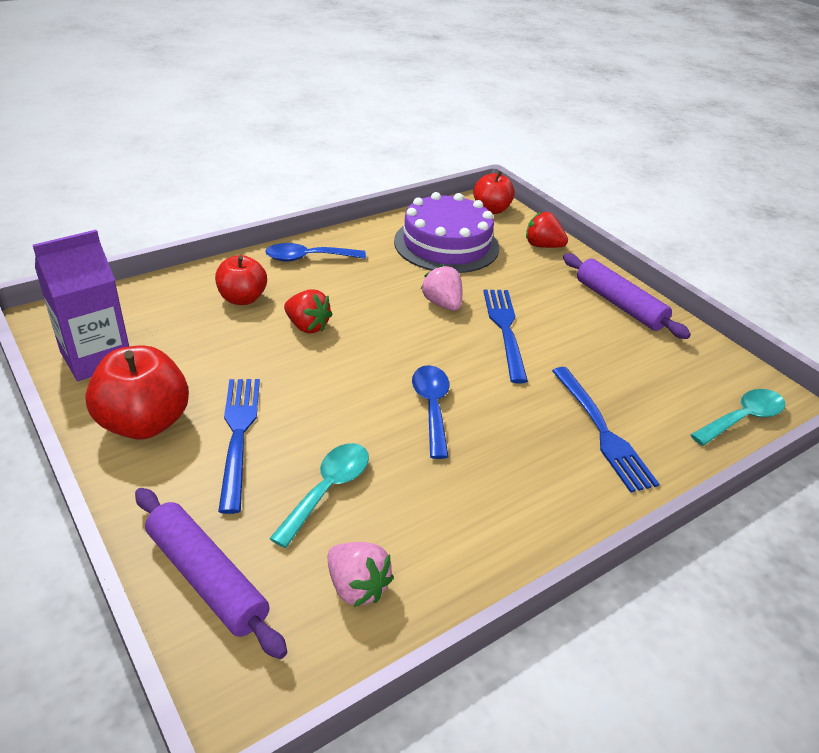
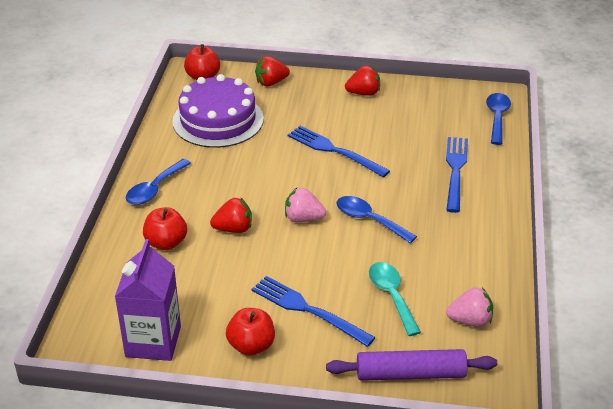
camera: 45 degrees left, 0 degrees up
red apple [85,345,189,440] -> red apple [226,308,275,356], size x0.66
pink strawberry [421,265,462,311] -> pink strawberry moved to [285,188,326,222]
blue fork [552,367,660,493] -> blue fork turned 105 degrees counterclockwise [446,137,468,213]
purple rolling pin [563,253,691,339] -> red strawberry [345,65,380,96]
turquoise spoon [691,389,785,446] -> blue spoon [486,93,511,145]

